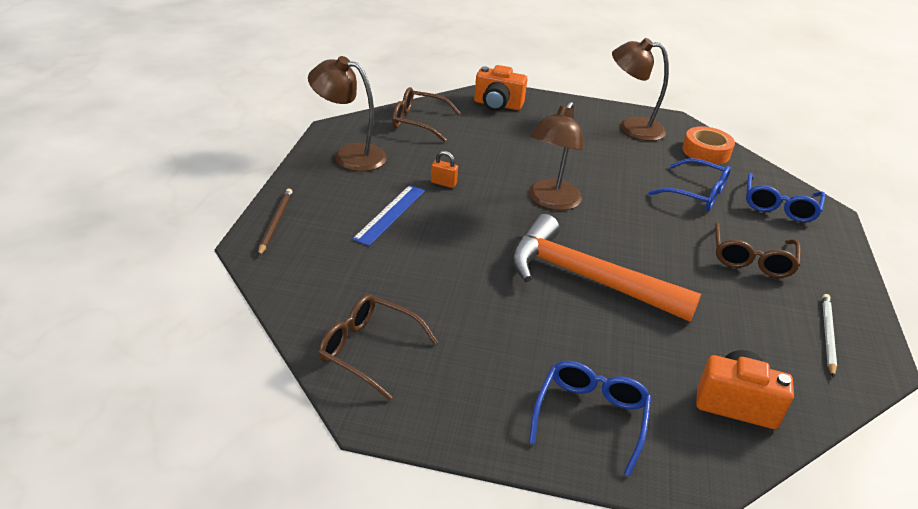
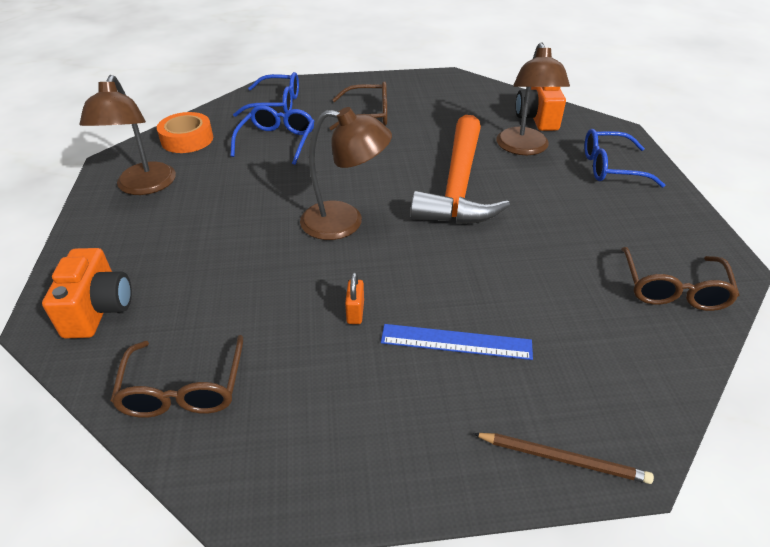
camera: 105 degrees left, 5 degrees up
brown pencil [258,189,293,256] -> brown pencil turned 150 degrees counterclockwise [473,433,654,484]
brown lamp [308,56,387,172] -> brown lamp moved to [496,42,570,155]
white pencil [822,294,837,378] -> none

